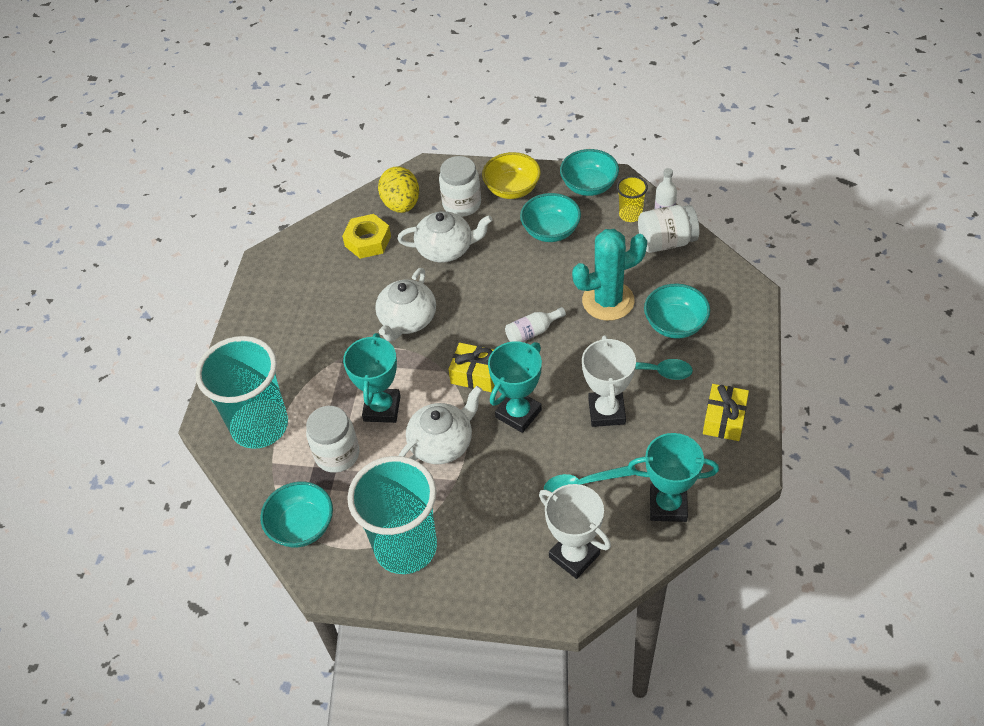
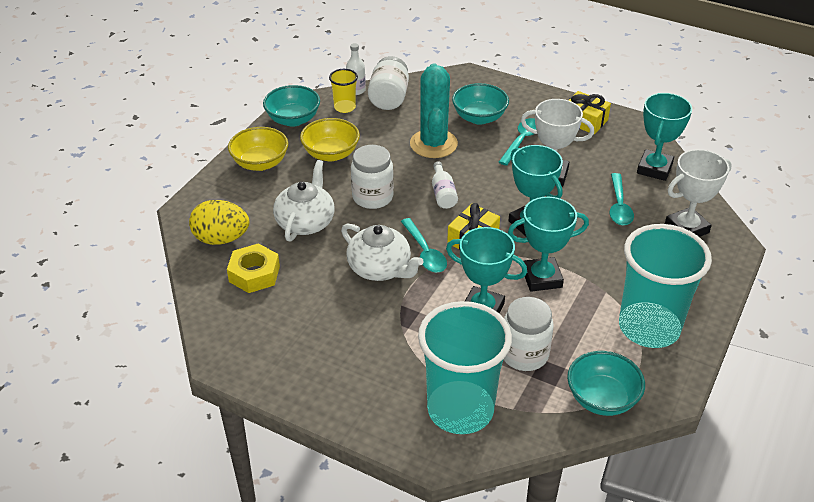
camera: 75 degrees left, 10 degrees down
white teapot [398,386,482,464] -> turquoise trophy [508,197,589,292]
white jar [439,156,481,217] -> white jar moved to [351,145,394,209]
turquoise bowl [520,193,581,242] -> yellow bowl [300,118,360,162]
none -> turquoise spoon [401,218,447,273]

